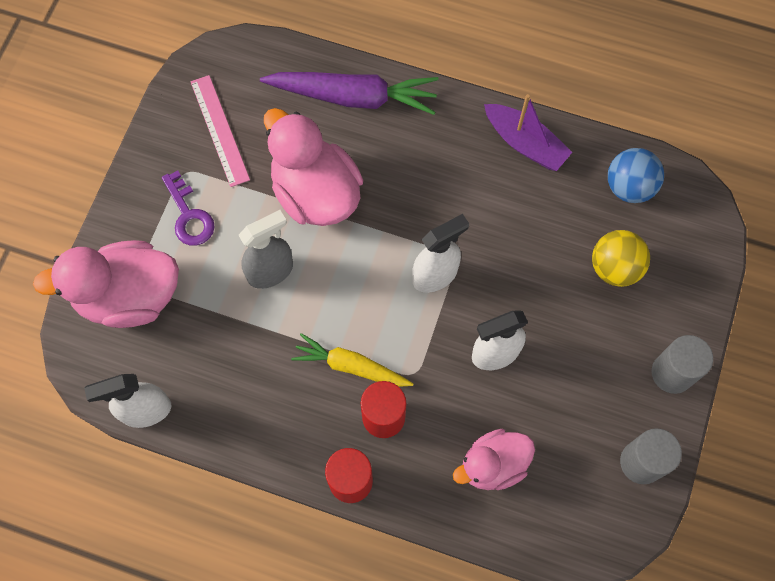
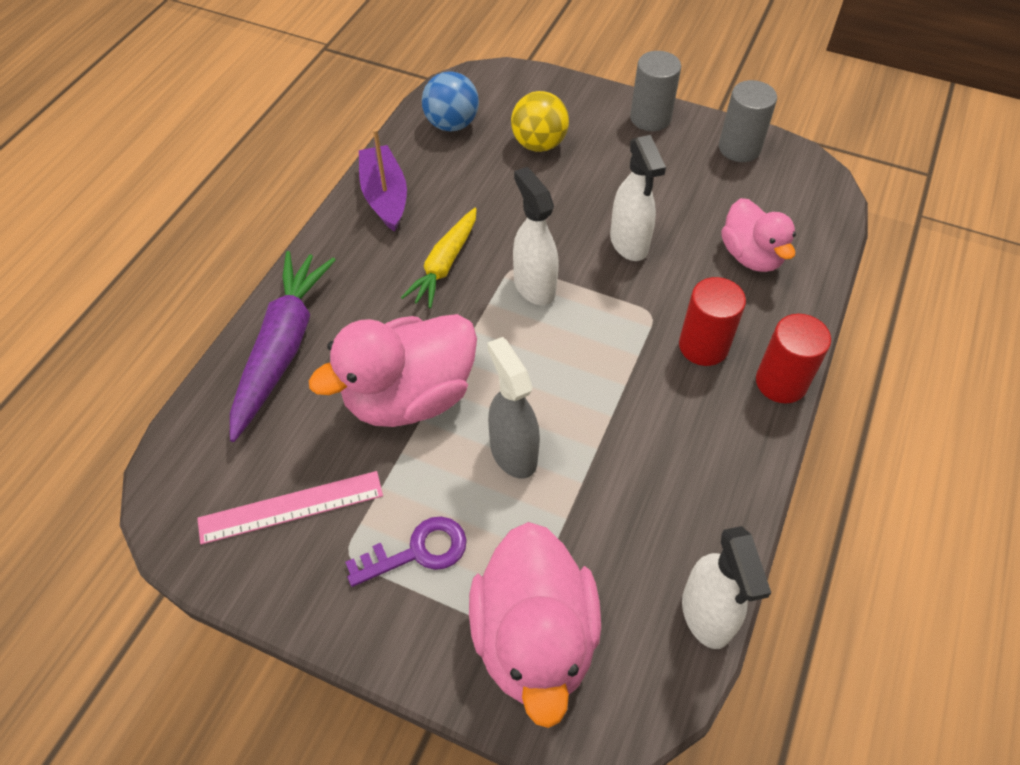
camera: 85 degrees left, 15 degrees down
yellow carrot [291,333,414,387] -> yellow carrot moved to [401,208,477,308]
purple boat [484,94,572,171] -> purple boat turned 60 degrees counterclockwise [359,129,407,232]

